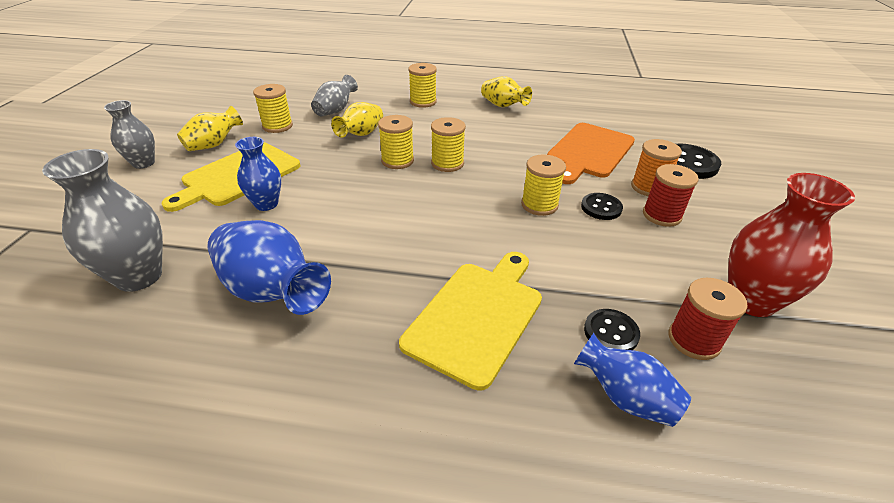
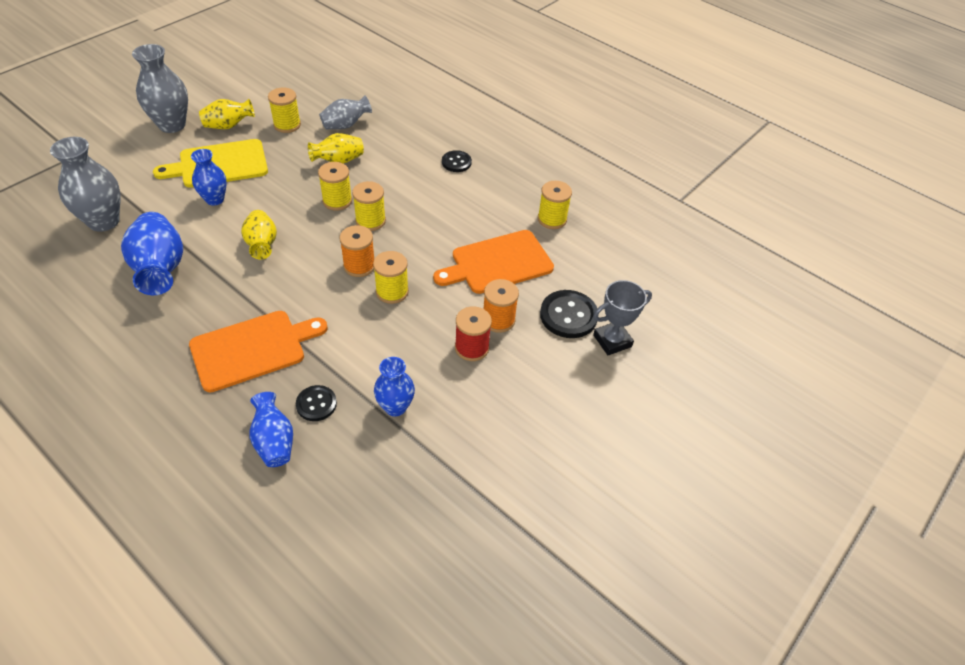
camera: 30 degrees right, 10 degrees up
grey vase [104,100,155,169] -> grey vase [132,44,188,133], size x1.59
yellow cutting board [399,252,542,391] -> orange cutting board [189,311,328,392]
yellow spool [408,63,437,108] -> yellow spool moved to [538,181,572,229]
yellow vase [481,76,532,107] -> yellow vase moved to [241,210,277,259]
black button [581,193,623,220] -> black button moved to [442,150,472,172]
red spool [668,278,747,360] -> none
red vase [728,173,855,317] -> none
none -> orange spool [339,225,374,277]
none -> blue vase [374,357,415,416]
none -> grey trophy [593,280,652,355]

